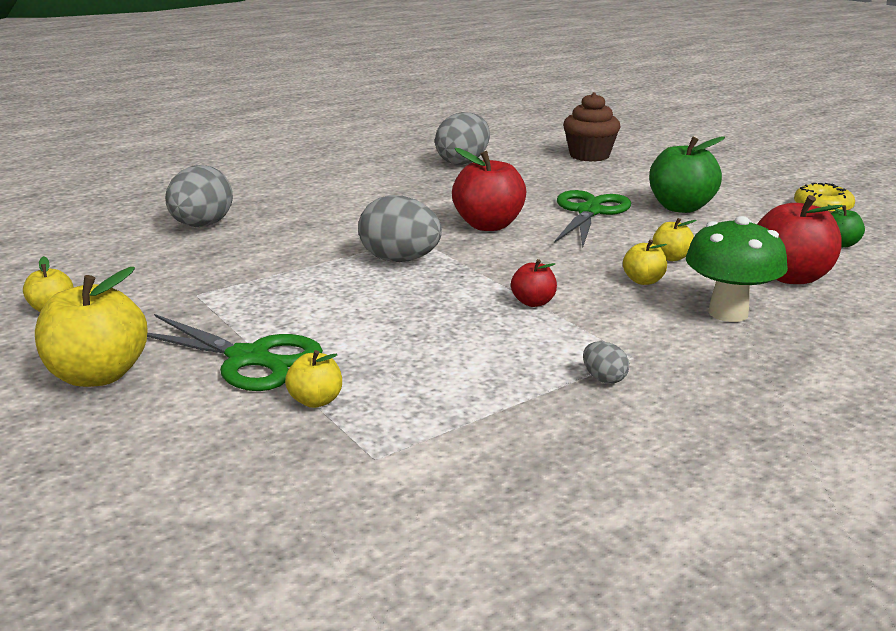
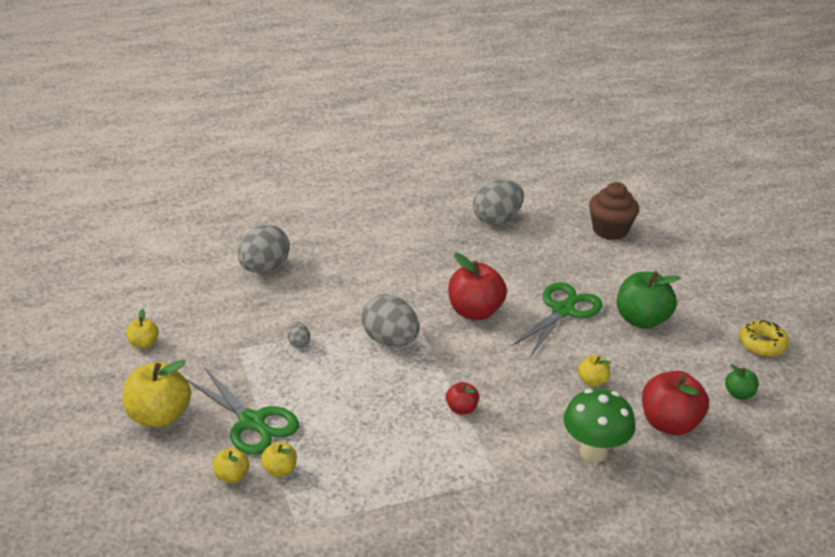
camera: 15 degrees right, 10 degrees up
grey egg [583,341,629,384] -> grey egg moved to [287,322,310,348]
yellow apple [623,240,667,285] -> yellow apple moved to [213,448,249,483]

